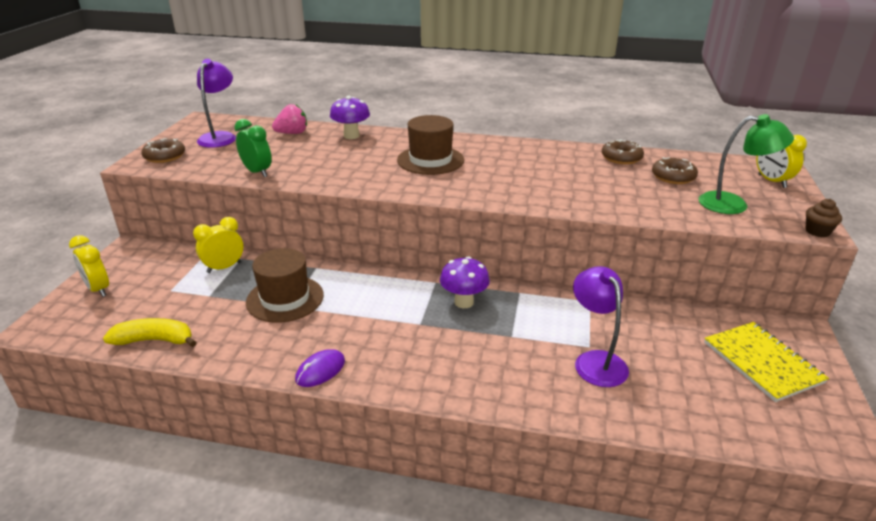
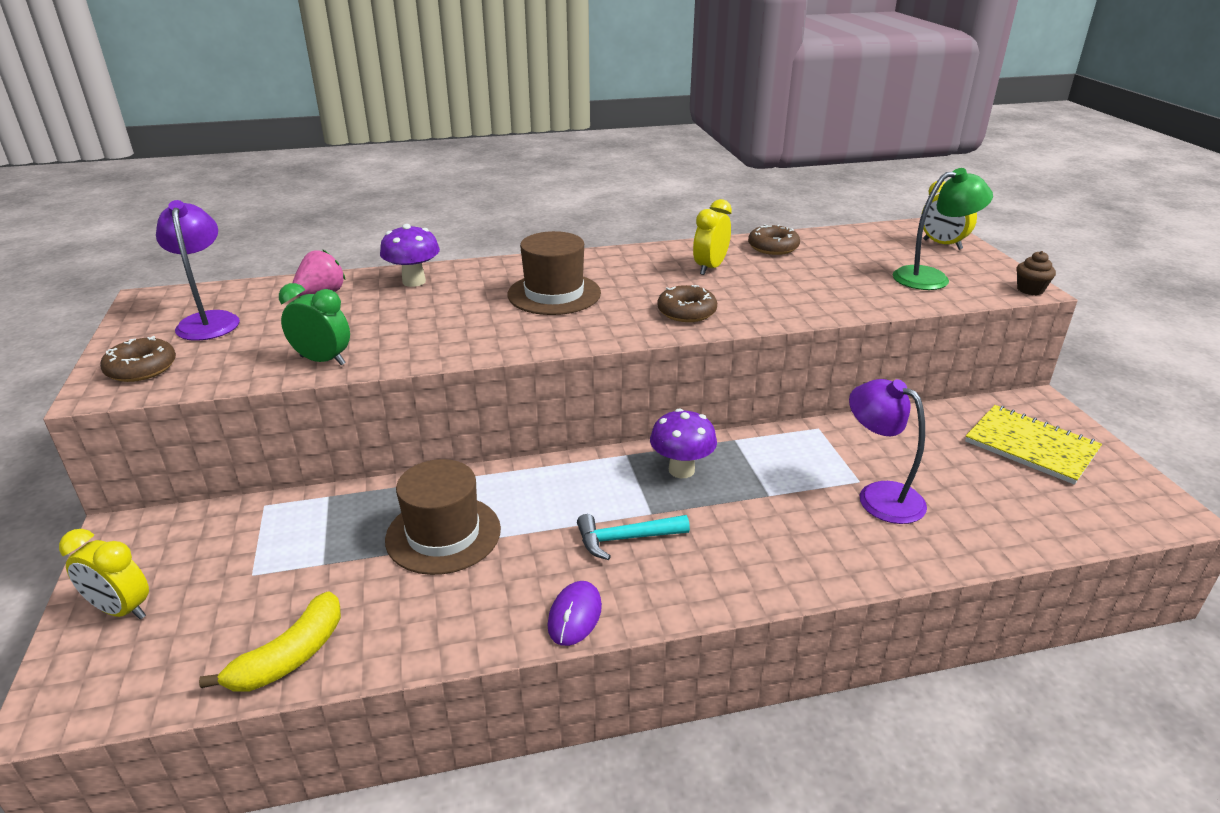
camera: 25 degrees left, 0 degrees up
yellow banana [103,318,197,347] -> yellow banana turned 150 degrees clockwise [199,591,341,692]
yellow clock [193,217,243,273] -> yellow clock moved to [693,199,732,275]
brown donut [652,157,698,184] -> brown donut moved to [657,285,717,322]
none -> turquoise hammer [577,514,690,560]

